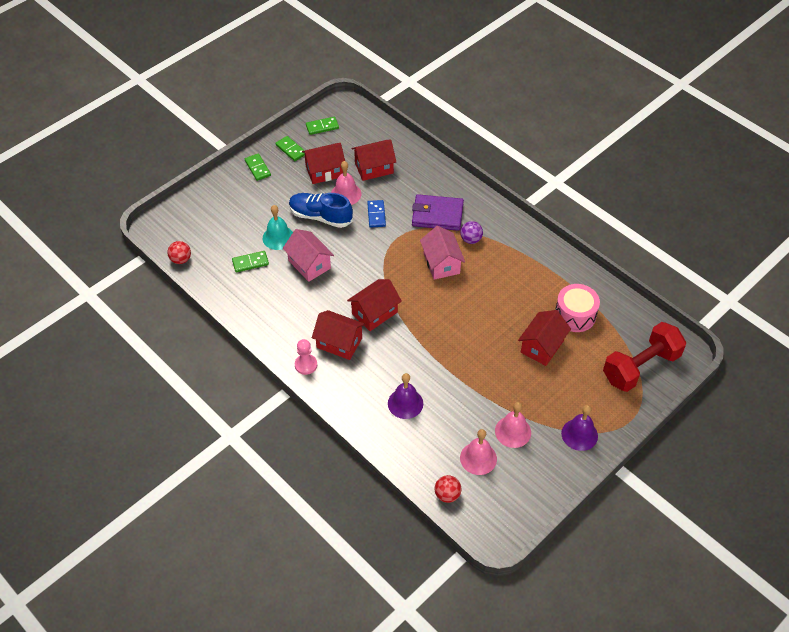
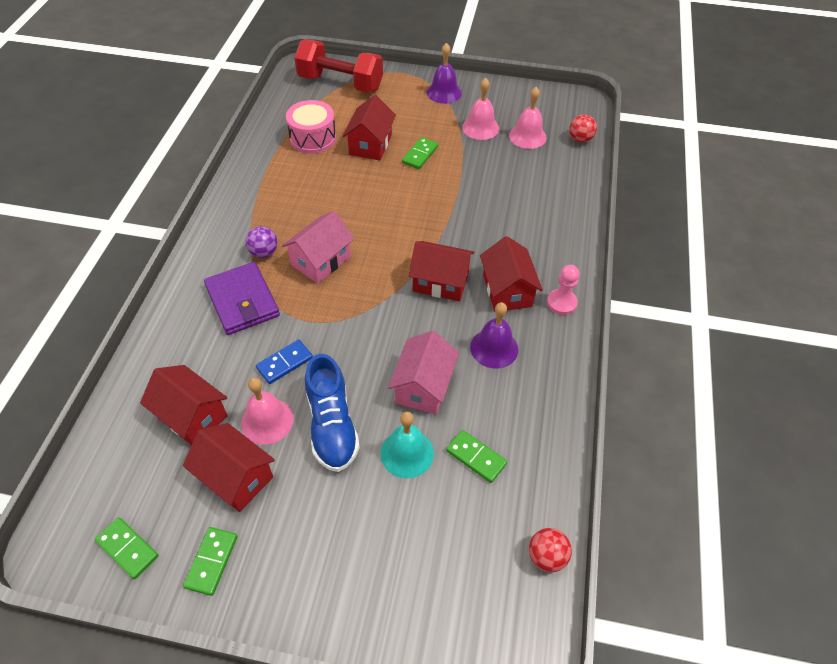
camera: 125 degrees left, 0 degrees up
green domino [245,154,271,181] -> green domino moved to [402,137,438,169]
purple bell [388,373,423,419] -> purple bell moved to [470,302,518,368]
red house [518,310,571,366] -> red house turned 75 degrees counterclockwise [342,95,396,160]

